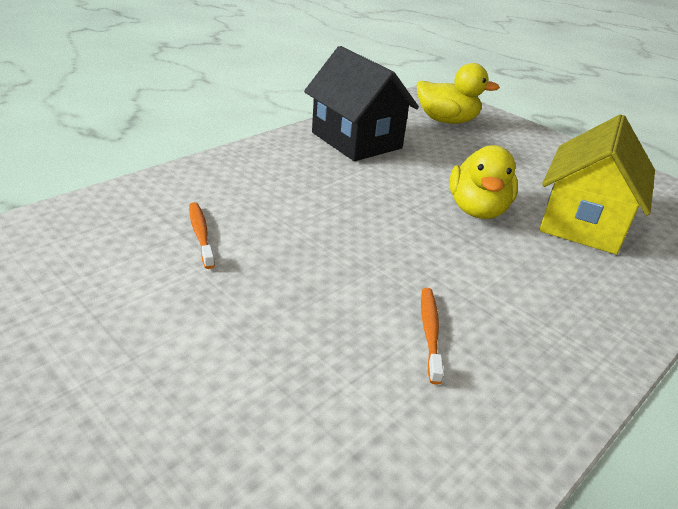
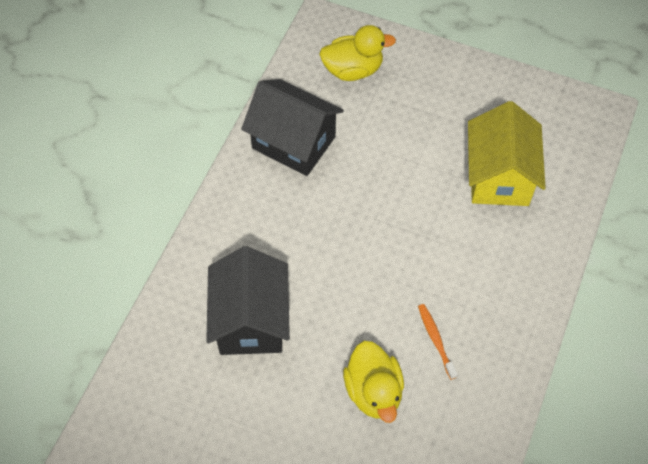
camera: 20 degrees left, 25 degrees up
orange toothbrush [189,202,215,269] -> black house [206,246,290,355]
yellow duck [449,145,518,219] -> yellow duck moved to [343,341,404,423]

